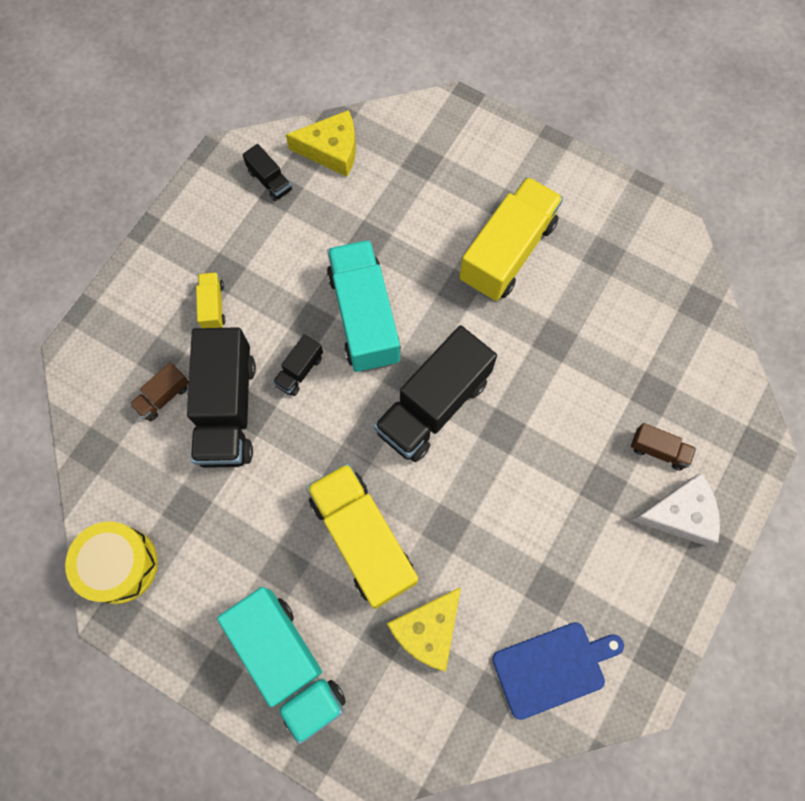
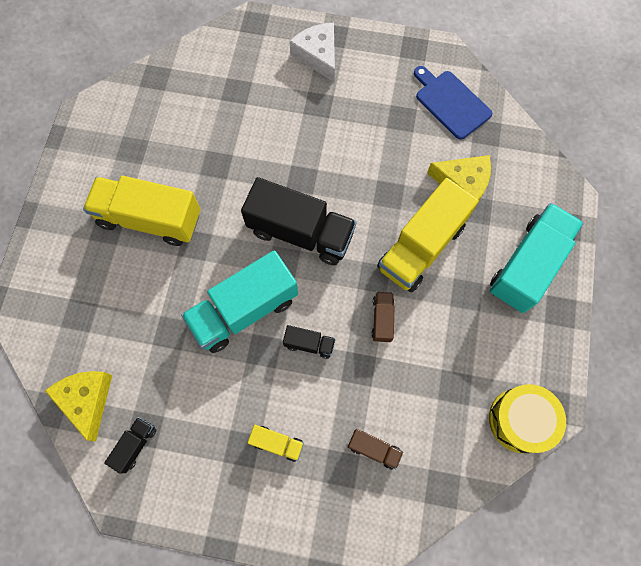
camera: 110 degrees left, 0 degrees up
black truck [187,327,256,468] -> none
yellow truck [196,272,225,328] -> yellow truck turned 135 degrees counterclockwise [248,425,304,462]
brown truck [631,423,696,470] -> brown truck moved to [372,292,395,342]

